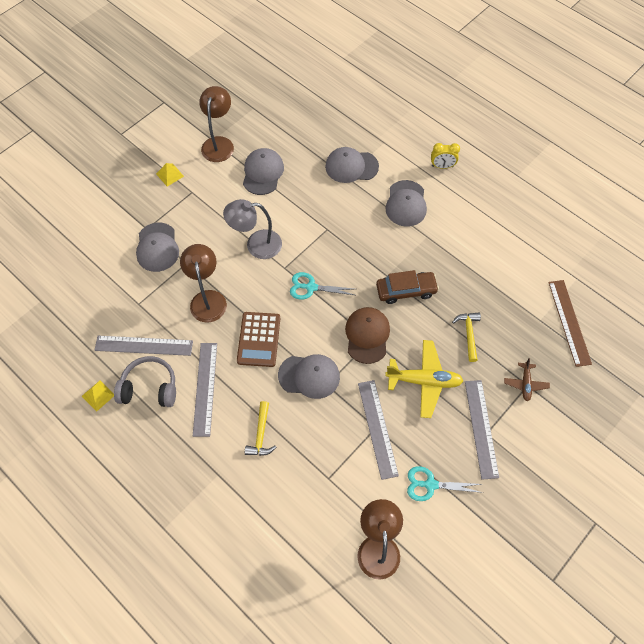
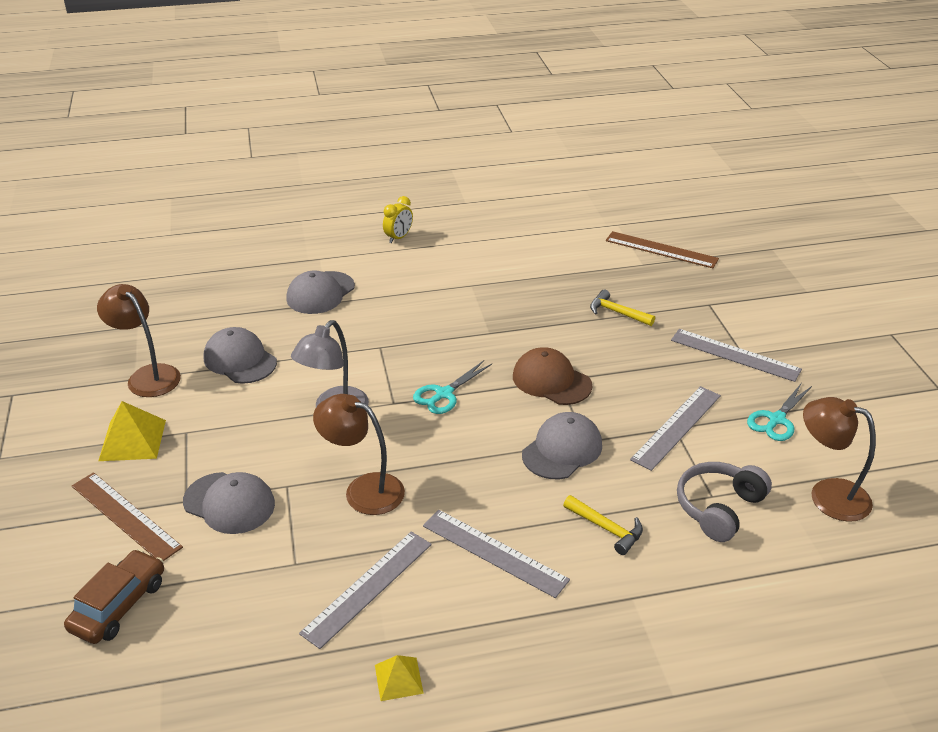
camera: 55 degrees left, 25 degrees down
grey headphones [114,356,176,407] -> grey headphones moved to [677,462,772,542]
yellow pyramid [156,163,184,187] -> yellow pyramid [98,401,166,461], size x1.67
brown calculator [237,312,281,367] -> none
grey ruler [358,380,399,480] -> grey ruler turned 75 degrees counterclockwise [630,386,721,471]
brown car [376,270,439,304] -> brown car moved to [64,549,164,644]
yellow plane [385,340,464,418] -> none
grey cap [386,180,427,227] -> none
brown plane [504,358,550,401] -> none
none -> brown ruler [72,472,183,561]

